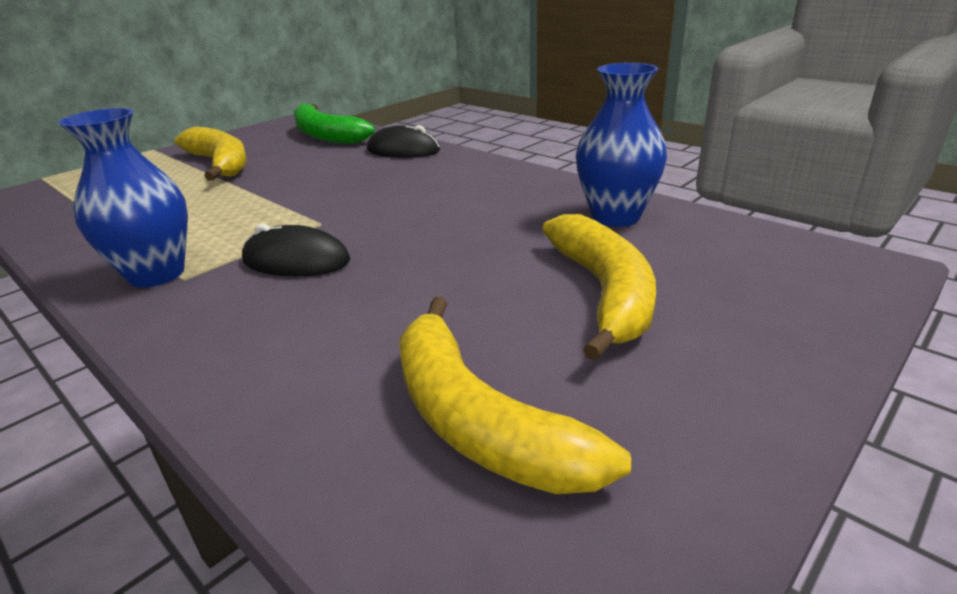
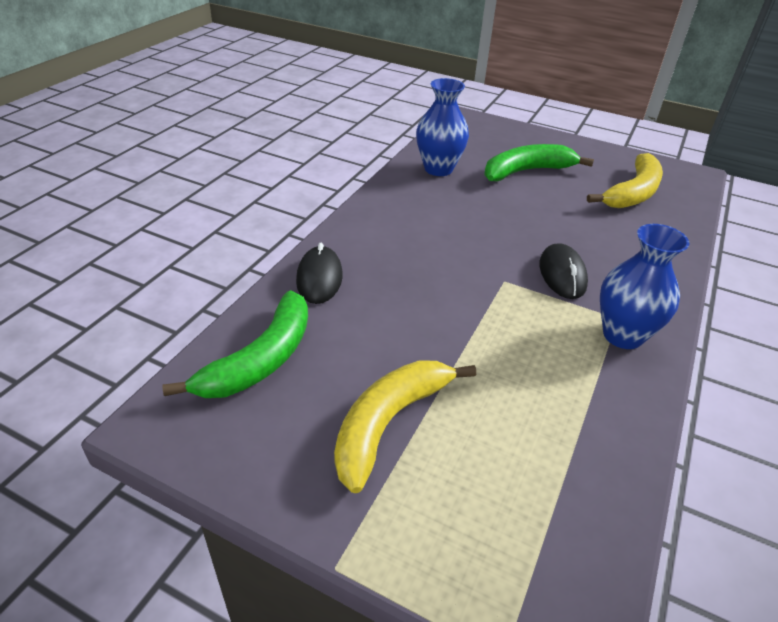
camera: 110 degrees left, 10 degrees up
yellow banana [542,214,656,361] -> green banana [484,144,594,181]

